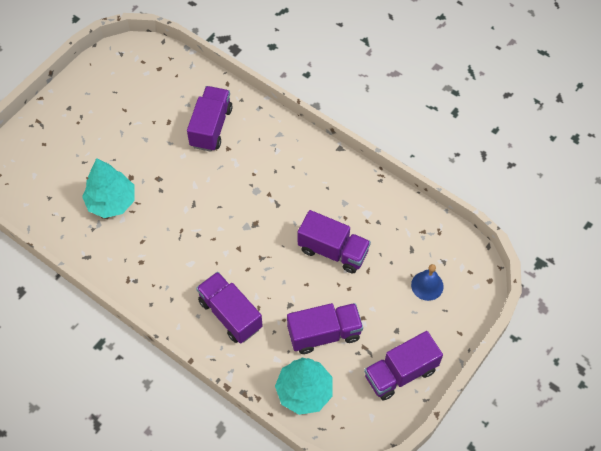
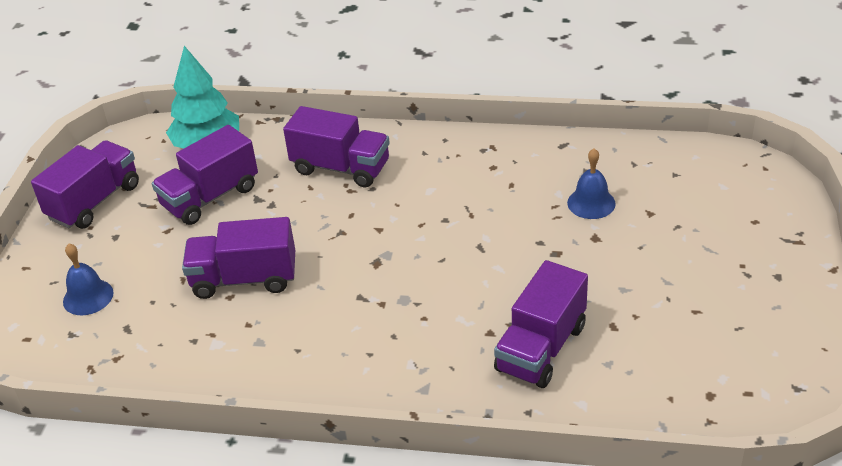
camera: 155 degrees right, 20 degrees down
turquoise tree [82,158,135,218] -> blue bell [567,148,616,219]
purple truck [187,86,232,152] -> purple truck turned 45 degrees clockwise [494,260,588,388]

